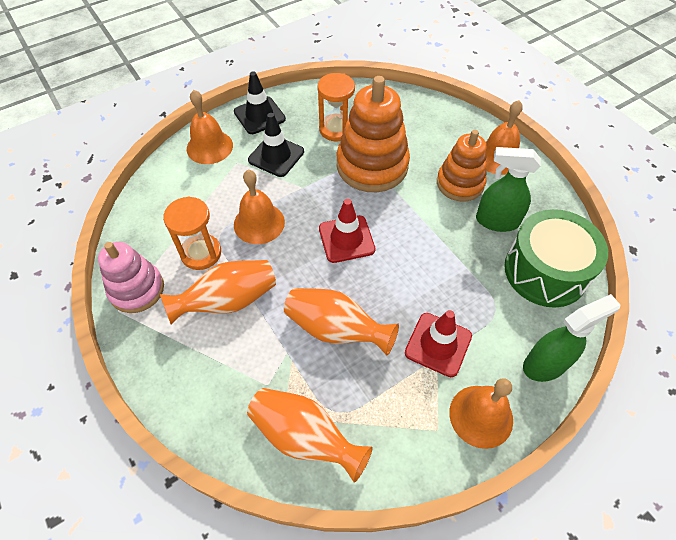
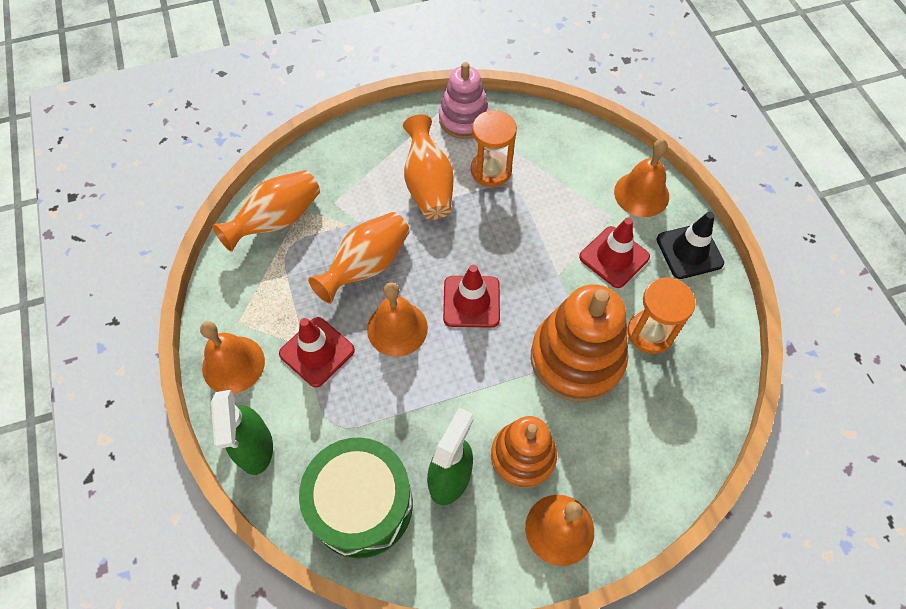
camera: 105 degrees right, 5 degrees up
orange bell [234,170,285,244] -> orange bell moved to [367,282,428,357]
black traffic cone [248,113,304,177] -> red traffic cone [579,218,650,288]

